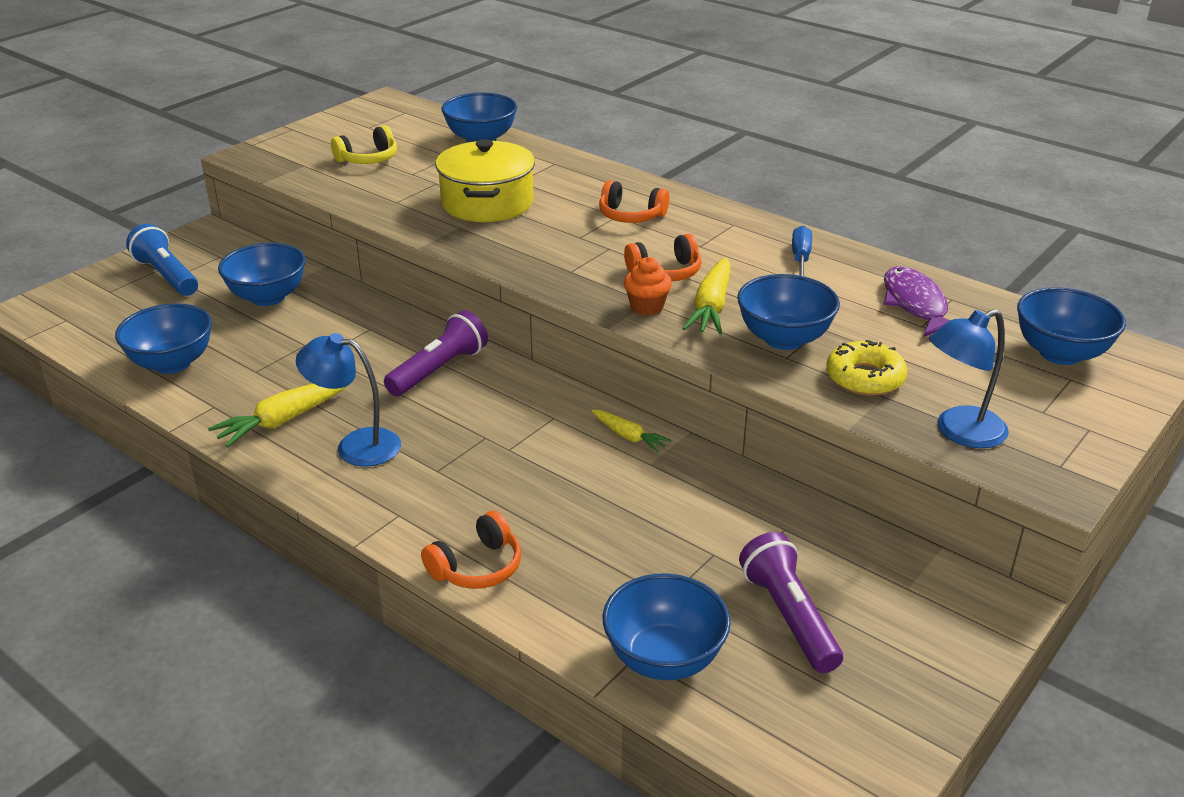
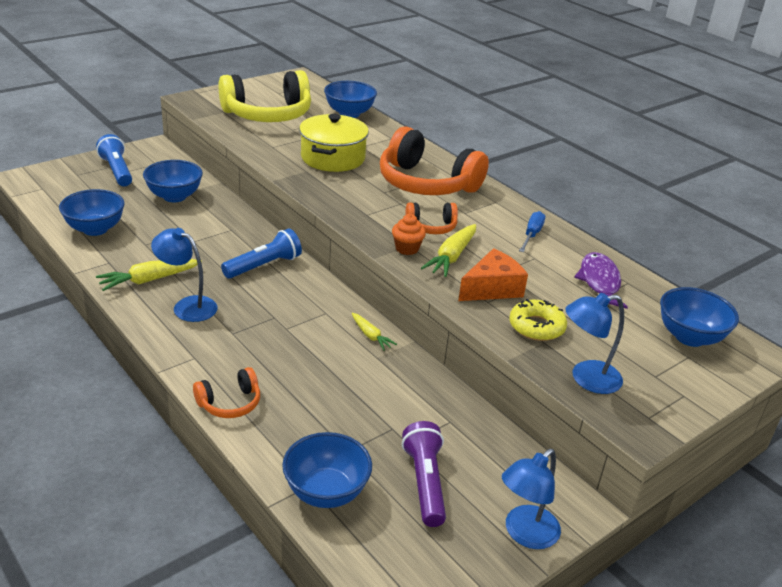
camera: 10 degrees right, 0 degrees up
yellow headphones [331,125,397,164] -> yellow headphones [219,70,311,122], size x2.10
purple flashlight [384,310,488,396] -> blue flashlight [221,228,302,279]
orange headphones [599,180,669,223] -> orange headphones [380,126,489,195], size x2.10
blue bowl [737,274,840,350] -> orange cheese [458,248,528,301]
none -> blue lamp [502,449,561,549]

